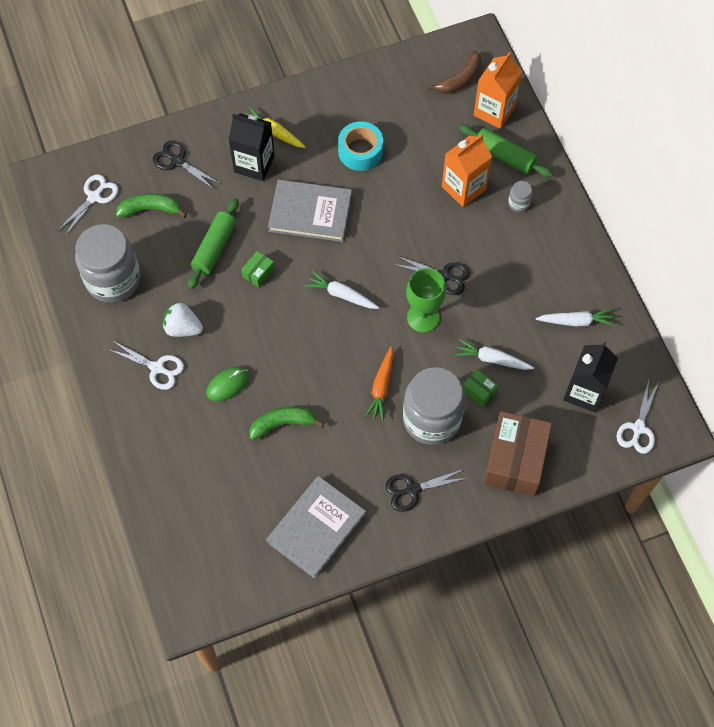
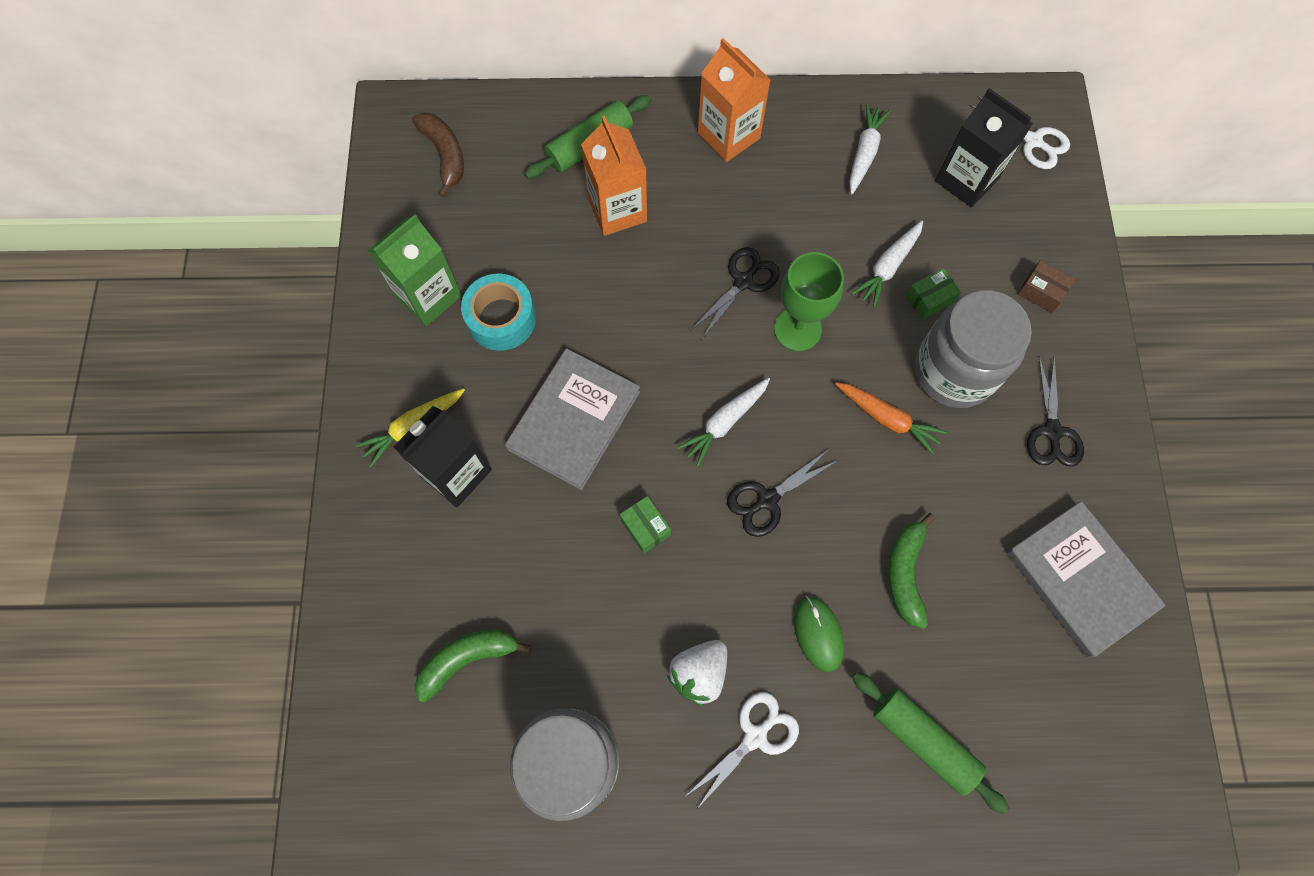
camera: 70 degrees left, 5 degrees up
white scissors [57,174,118,236] -> none
green banana [116,193,187,218] -> green banana turned 45 degrees clockwise [415,629,531,702]
black scissors [153,140,221,190] -> black scissors moved to [727,449,839,537]
green rolling pin [188,198,239,289] -> green rolling pin moved to [852,672,1009,814]
orange carton [474,52,522,129] -> orange carton moved to [698,38,770,162]
brown box [483,411,552,496] -> brown box [1018,260,1075,313], size x0.43
grey jar [508,181,533,212] -> none
none -> green carton [367,215,462,326]

